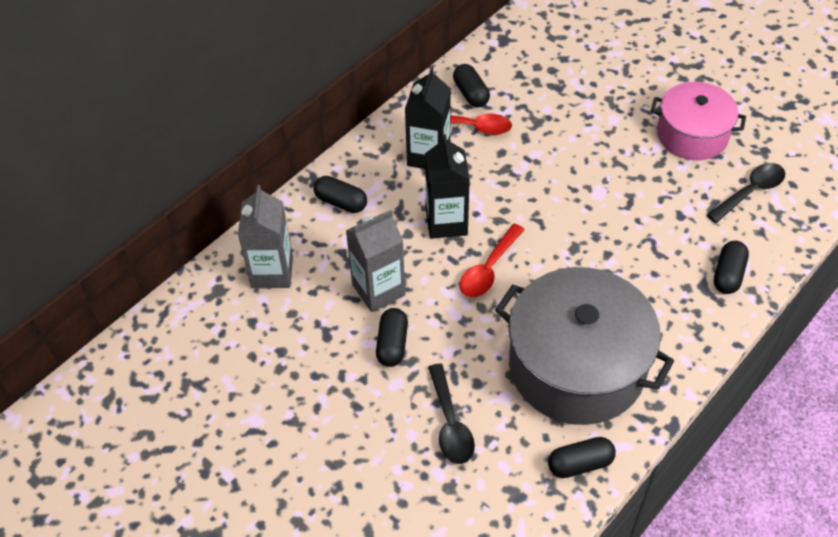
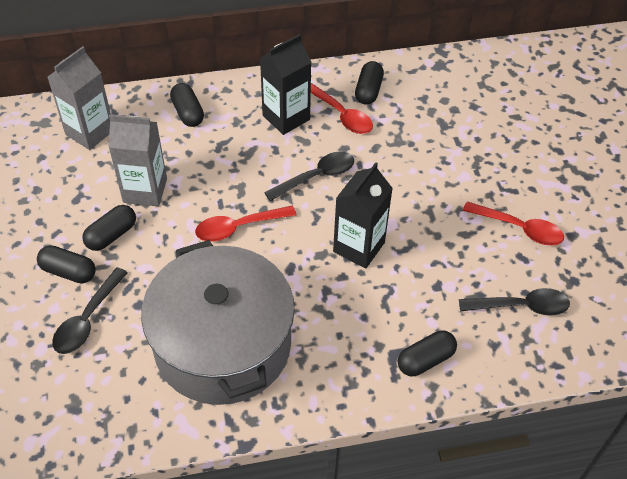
camera: 35 degrees right, 0 degrees up
black carton [425,134,470,239] -> black carton moved to [333,162,393,268]
black capsule [548,437,616,478] -> black capsule moved to [37,245,96,284]
pink pot [651,82,746,160] -> red spoon [463,202,564,246]
none -> black spoon [264,151,354,201]

